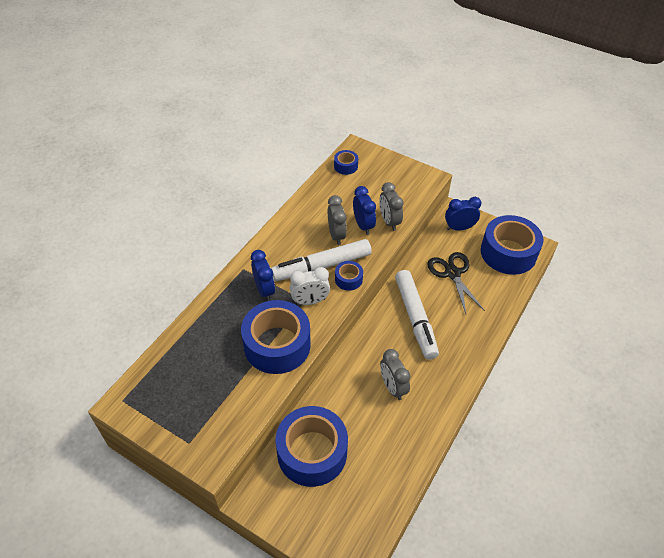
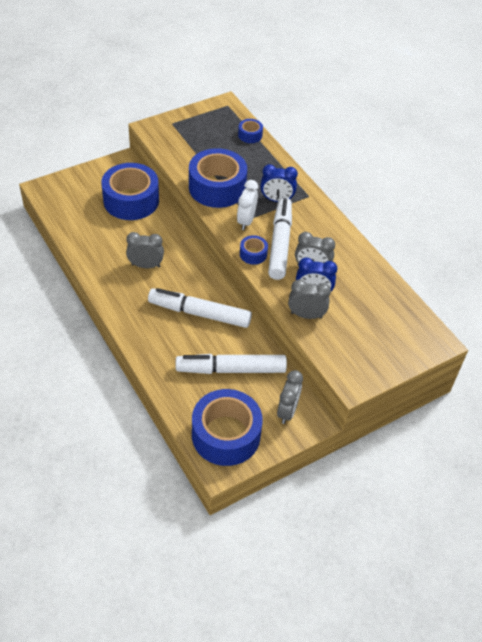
camera: 115 degrees right, 0 degrees up
blue tape [334,150,358,175] -> blue tape moved to [238,119,263,143]
black scissors [427,252,485,314] -> white marker [176,354,287,374]
blue clock [445,197,481,231] -> grey clock [277,370,303,424]

